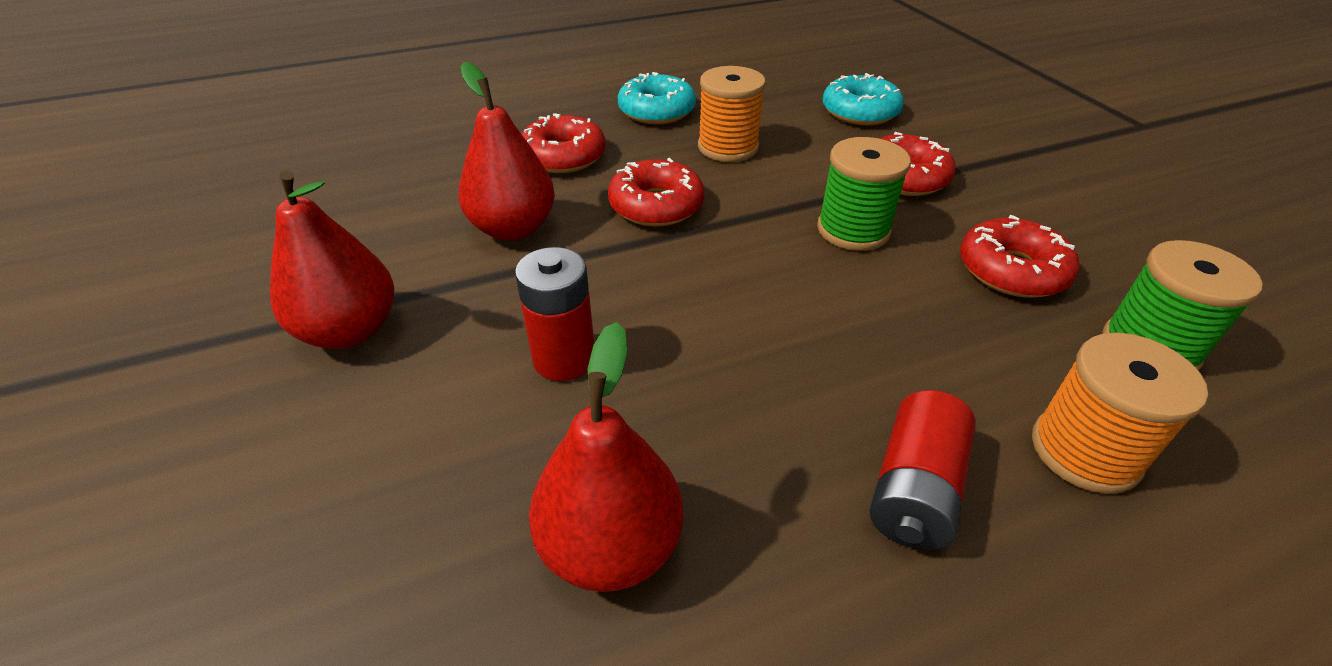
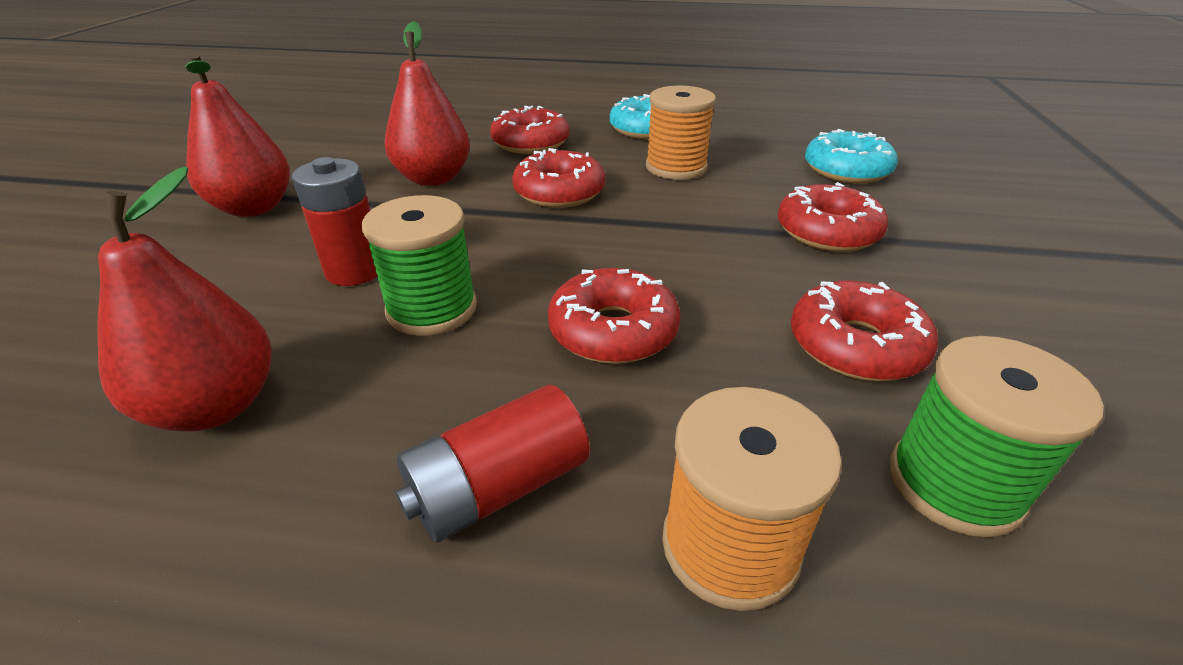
camera: 30 degrees right, 5 degrees down
green spool [817,137,911,251] -> green spool moved to [362,195,477,336]
none -> red donut [548,268,680,364]

